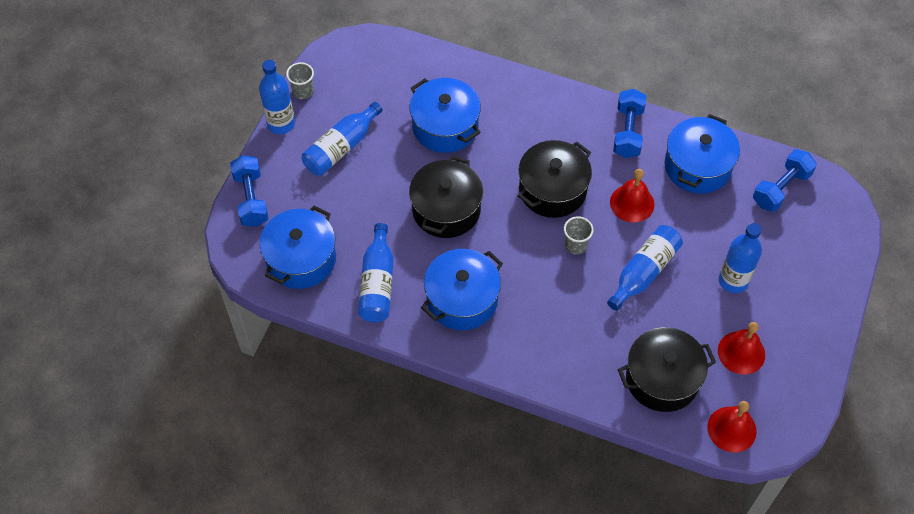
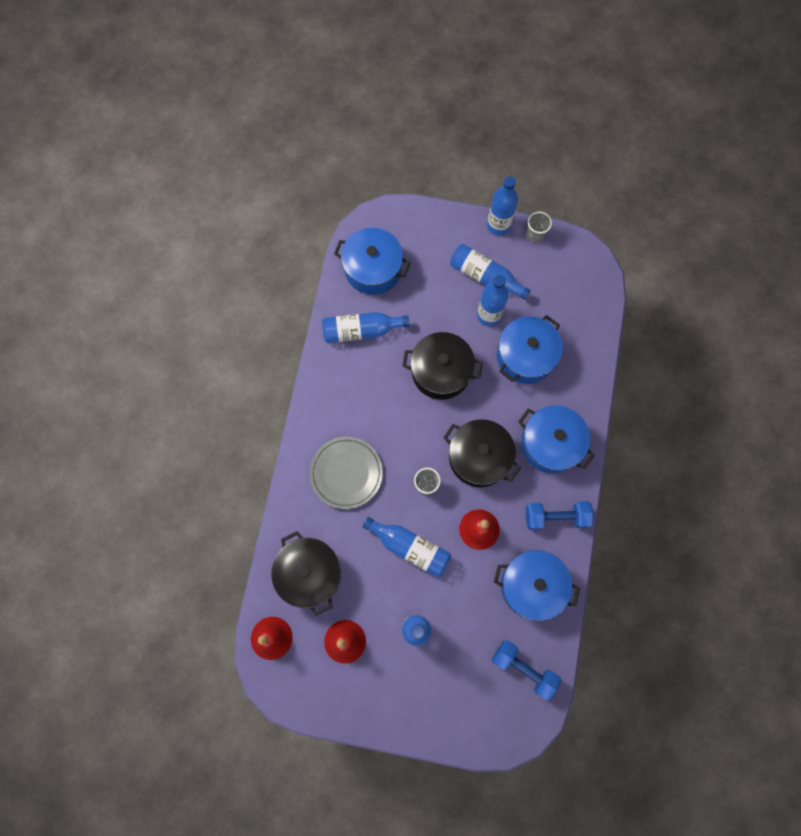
camera: 80 degrees right, 15 degrees up
blue dumbbell [230,155,269,227] -> none
blue pot [421,249,503,330] -> blue pot moved to [518,405,595,473]
none -> grey plate [309,437,383,509]
none -> blue bottle [477,275,509,326]

